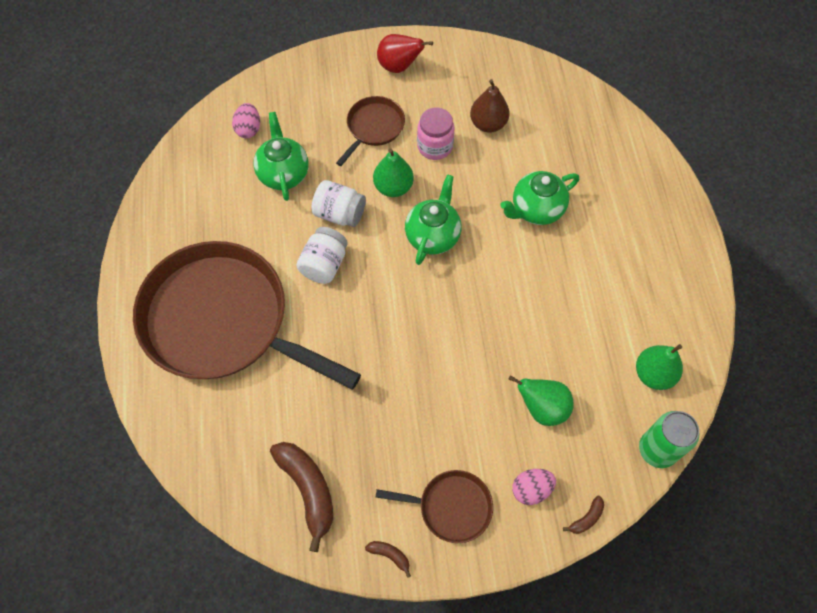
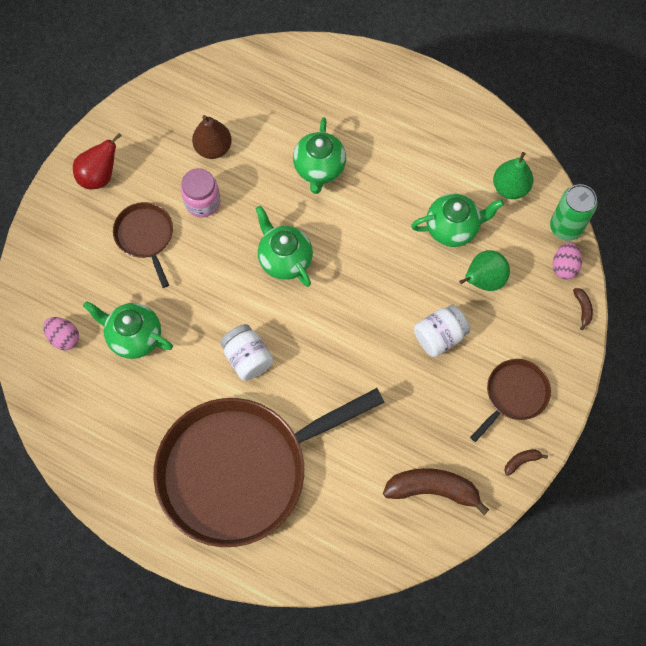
camera: 55 degrees left, 5 degrees up
white jar [311,180,366,227] -> white jar moved to [414,305,470,357]
green pear [373,148,414,197] -> none
pink egg [512,469,556,505] -> pink egg moved to [553,242,582,280]
none -> green teapot [411,194,504,247]

